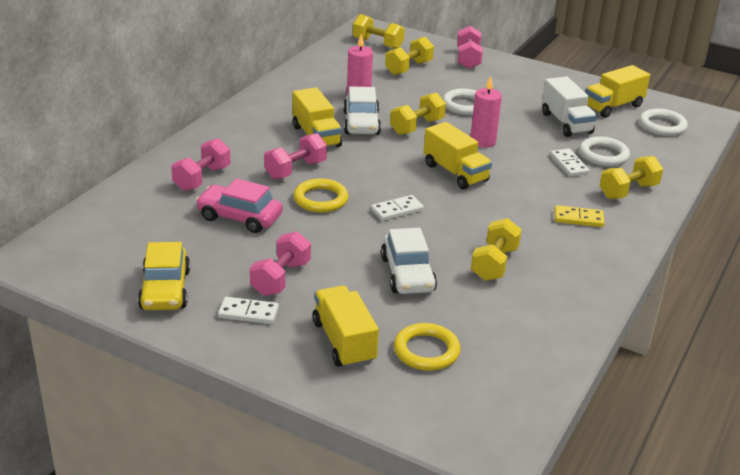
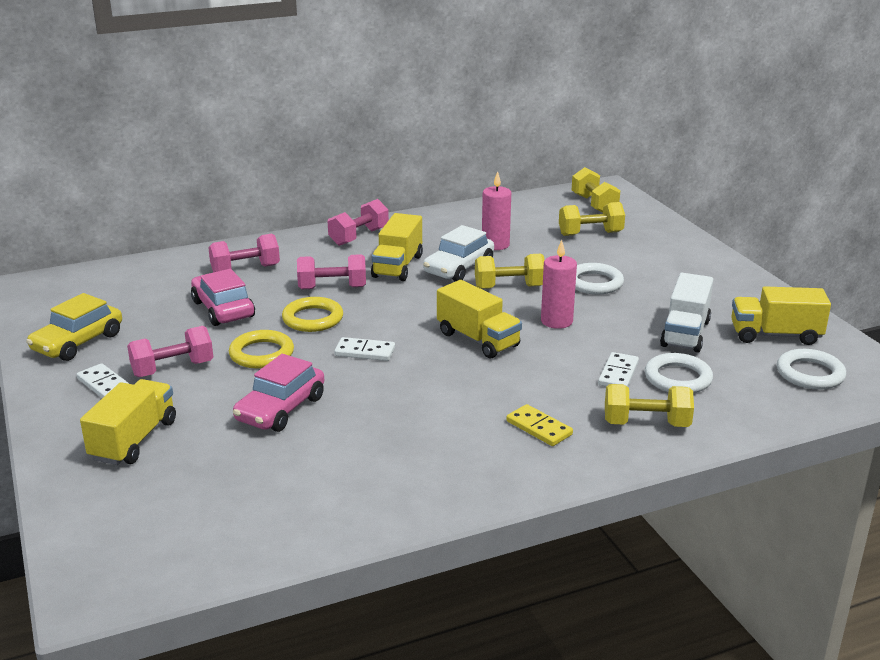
camera: 40 degrees right, 5 degrees down
white car [381,228,437,294] -> pink car [233,354,324,432]
yellow ring [394,323,460,371] -> yellow ring moved to [229,330,294,369]
yellow truck [423,122,492,190] -> yellow truck turned 45 degrees counterclockwise [437,280,522,358]
pink dumbbell [457,26,483,69] -> pink dumbbell moved to [328,199,389,246]
yellow dumbbell [471,218,522,281] -> none

